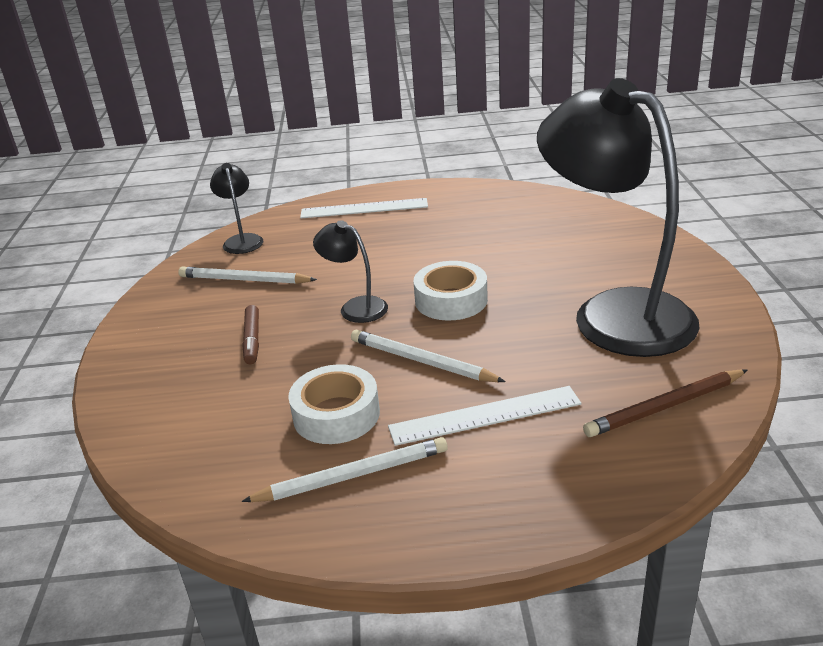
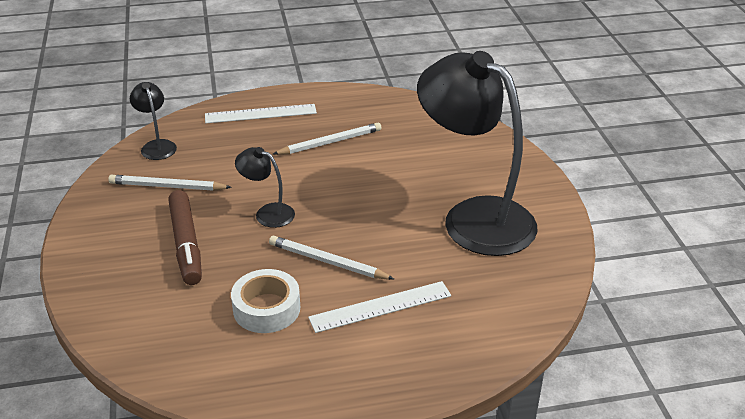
camera: 10 degrees left, 5 degrees up
white pencil [241,437,448,502] -> white pencil moved to [273,123,381,155]
brown marker [242,305,259,364] -> brown marker [168,190,202,285], size x1.77
white tape [413,261,488,321] -> none
brown pencil [583,369,748,437] -> none

